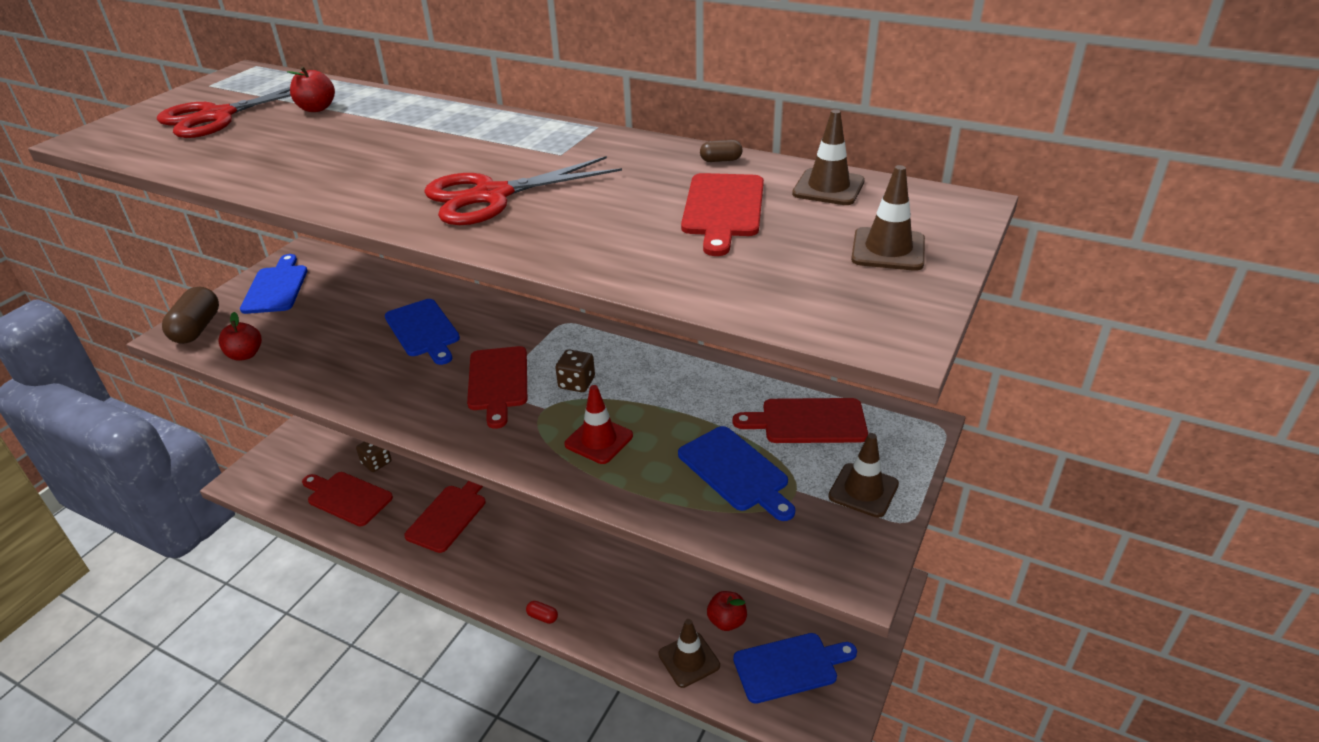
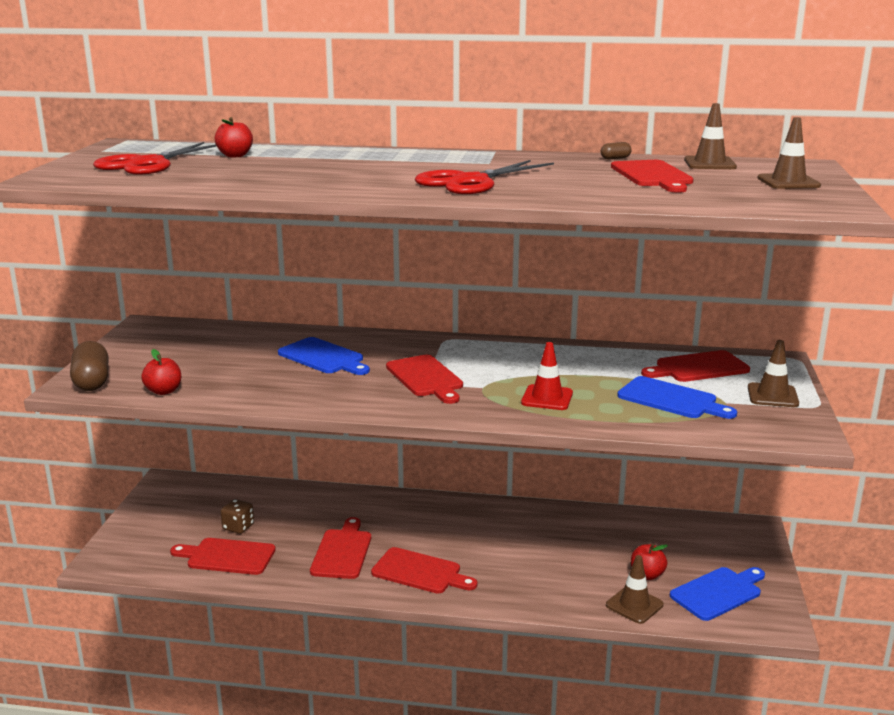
camera: 20 degrees left, 15 degrees down
blue cutting board [240,254,307,314] -> none
red capsule [526,601,558,624] -> none
brown dice [555,349,595,392] -> none
none -> red cutting board [371,547,478,594]

